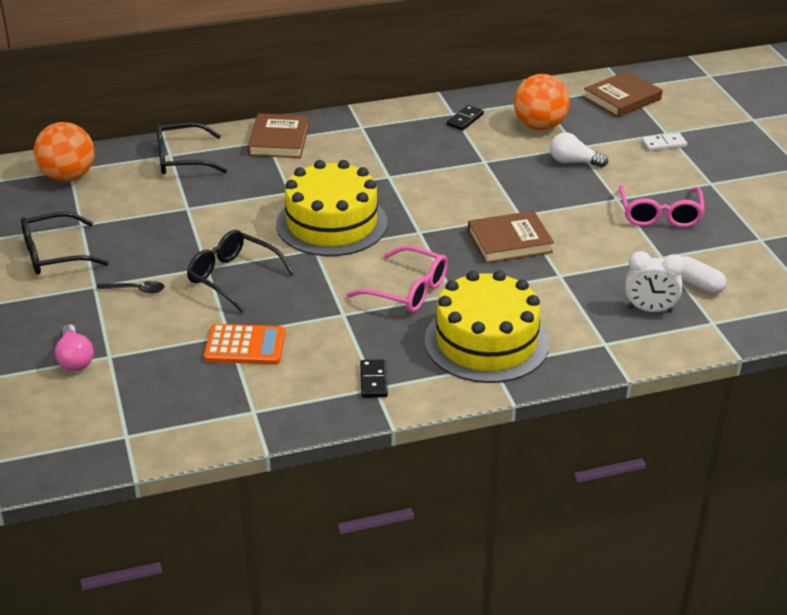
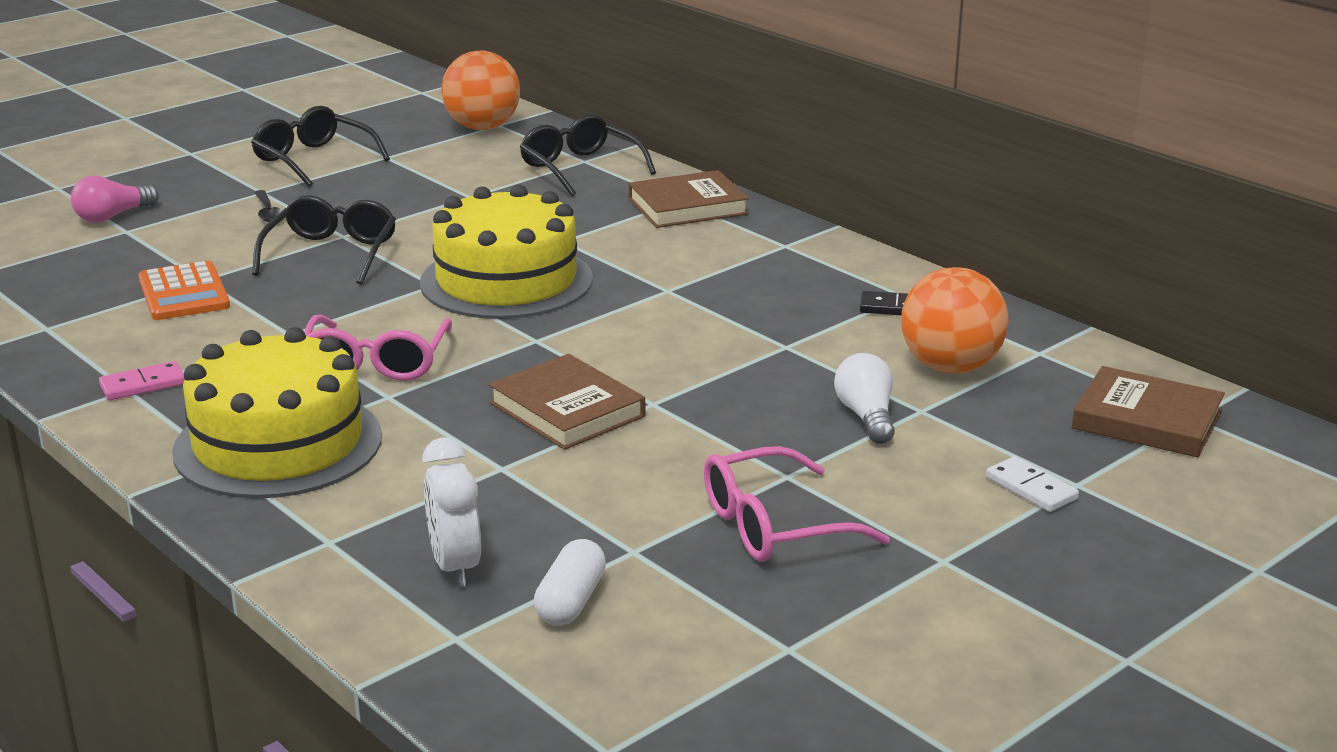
camera: 65 degrees right, 10 degrees down
black domino [360,359,388,398] -> pink domino [99,361,185,400]

